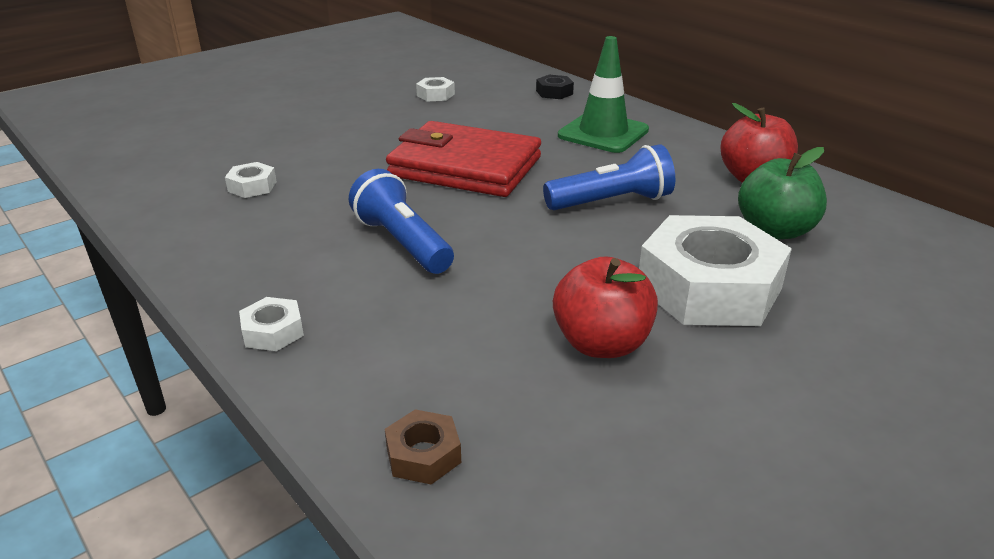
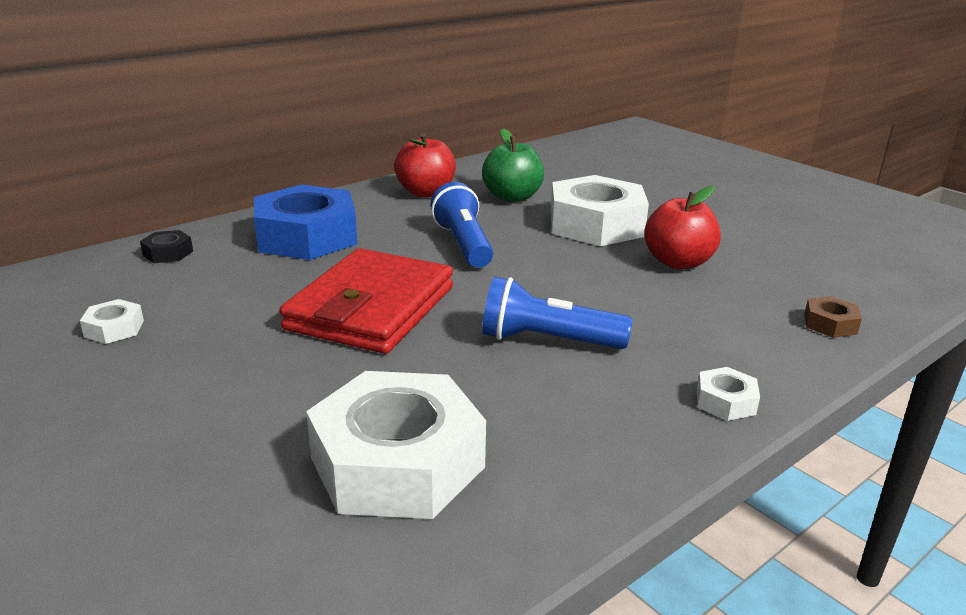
camera: 90 degrees left, 5 degrees down
white nut [225,162,277,198] -> white nut [306,371,486,519], size x2.40
blue flashlight [349,169,454,274] -> blue flashlight turned 45 degrees clockwise [482,277,632,349]
green traffic cone [558,36,649,153] -> blue nut [254,184,357,260]

